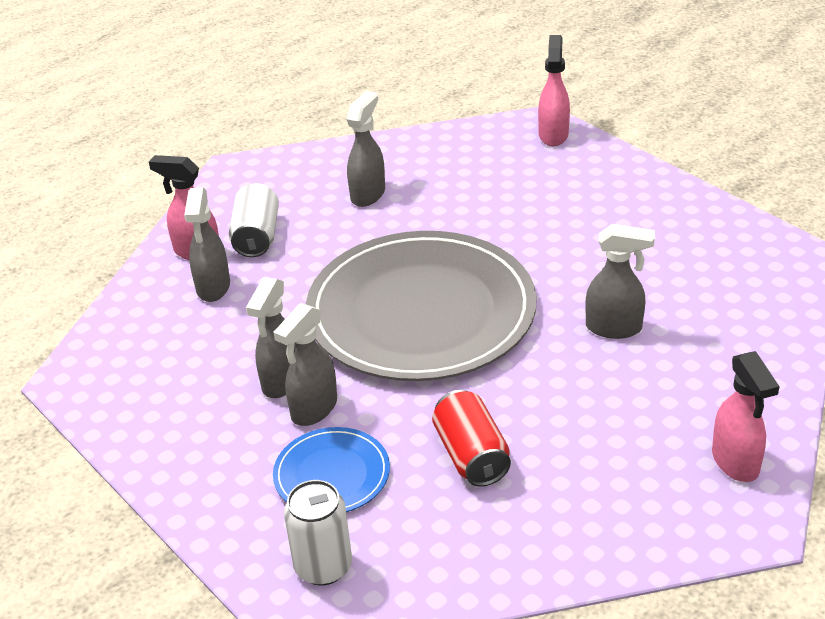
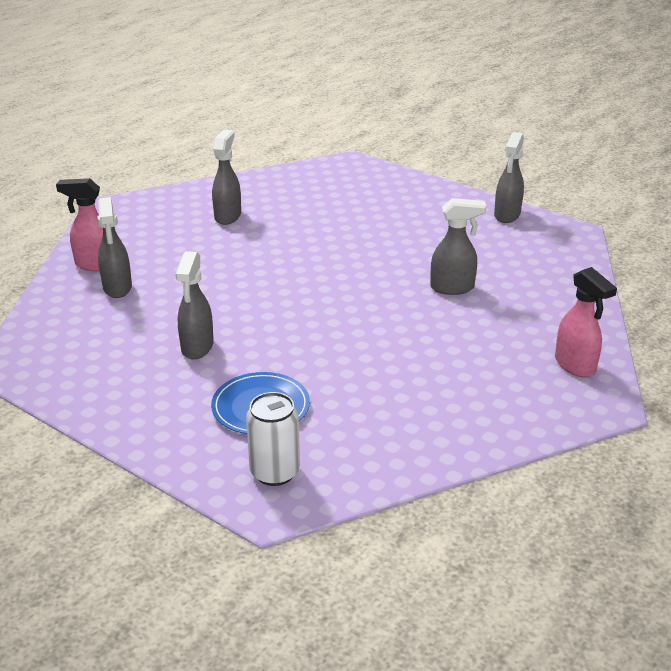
camera: 15 degrees left, 5 degrees down
white can [229,183,279,257] -> none
grey spray bottle [273,303,337,426] -> grey spray bottle moved to [494,132,524,223]
grey plate [306,231,537,381] -> none
red can [432,390,511,487] -> none
pink spray bottle [538,35,570,146] -> none

